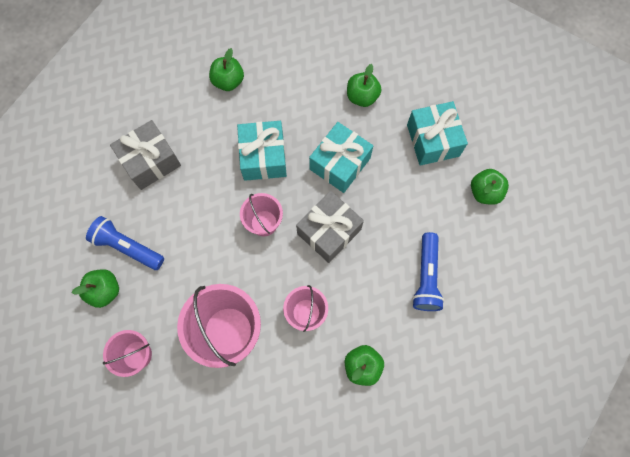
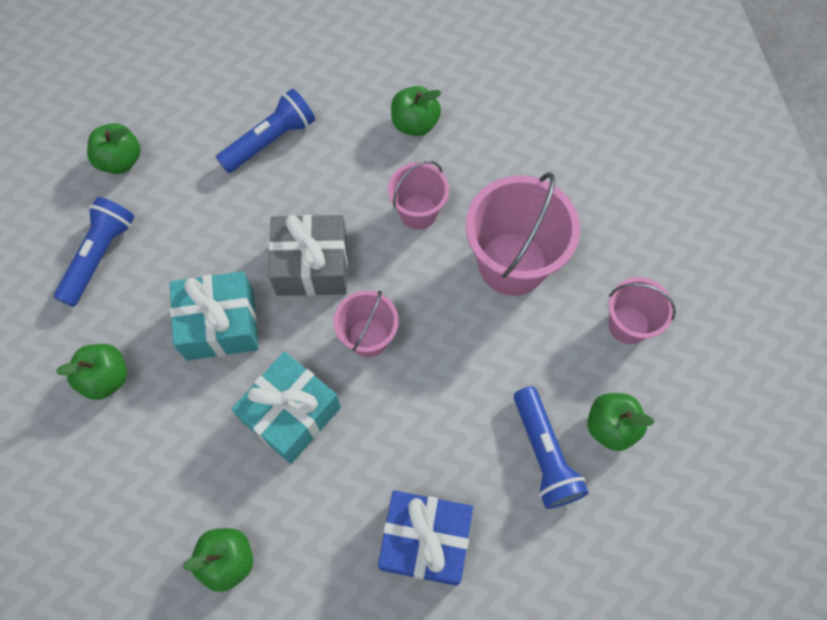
camera: 135 degrees left, 5 degrees down
grey gift [110,120,181,190] -> blue gift [378,490,473,586]
turquoise gift [407,101,468,166] -> blue flashlight [54,197,134,307]

